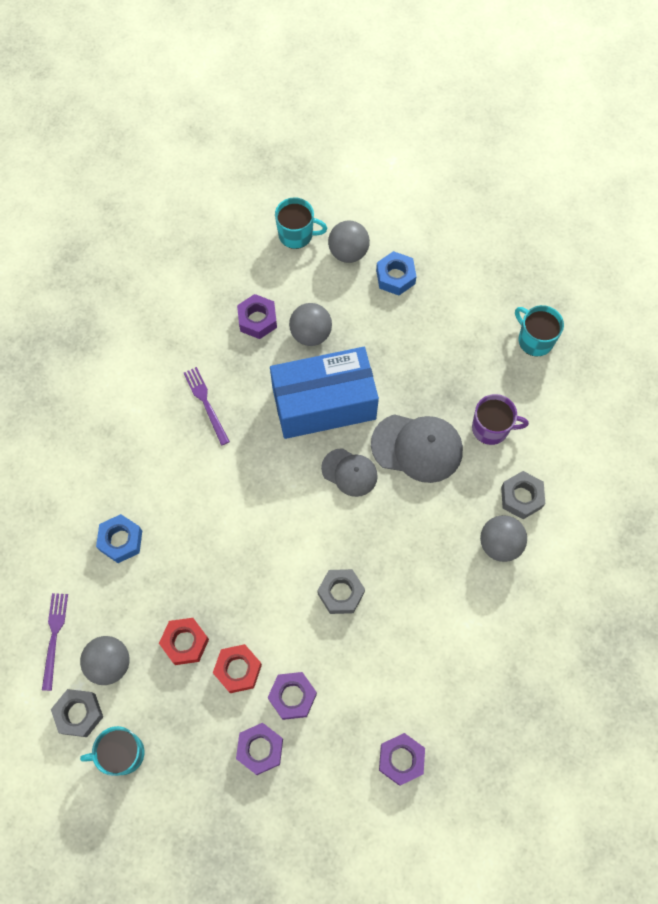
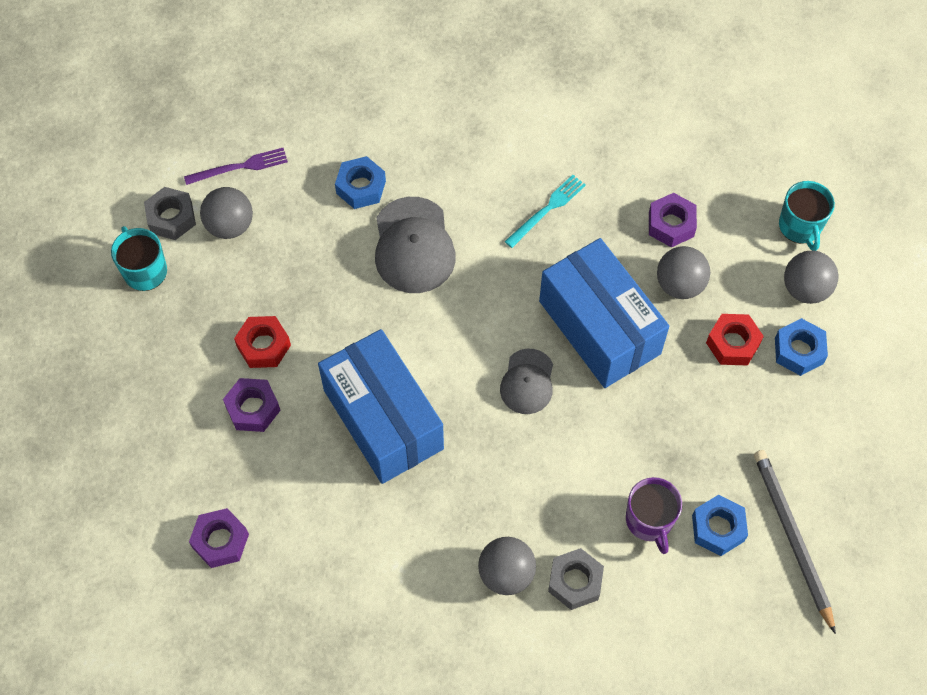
camera: 70 degrees right, 5 degrees down
red nut [159,618,209,665] -> red nut moved to [706,314,764,366]
purple fork [184,367,230,446] -> turquoise fork [504,175,586,248]
purple nut [236,723,283,775] -> none
grey nut [317,569,365,614] -> blue box [318,329,444,484]
grey cap [371,414,463,483] -> grey cap moved to [375,197,456,293]
turquoise mug [515,305,564,356] -> grey pencil [754,450,836,634]
none -> blue nut [692,495,748,556]

